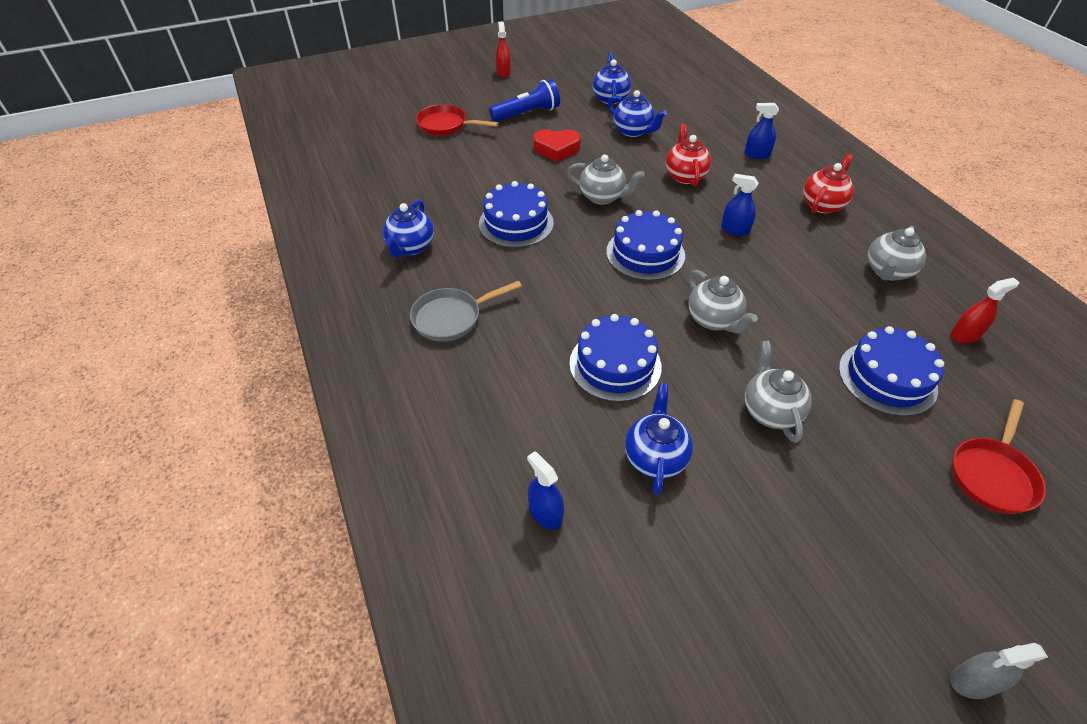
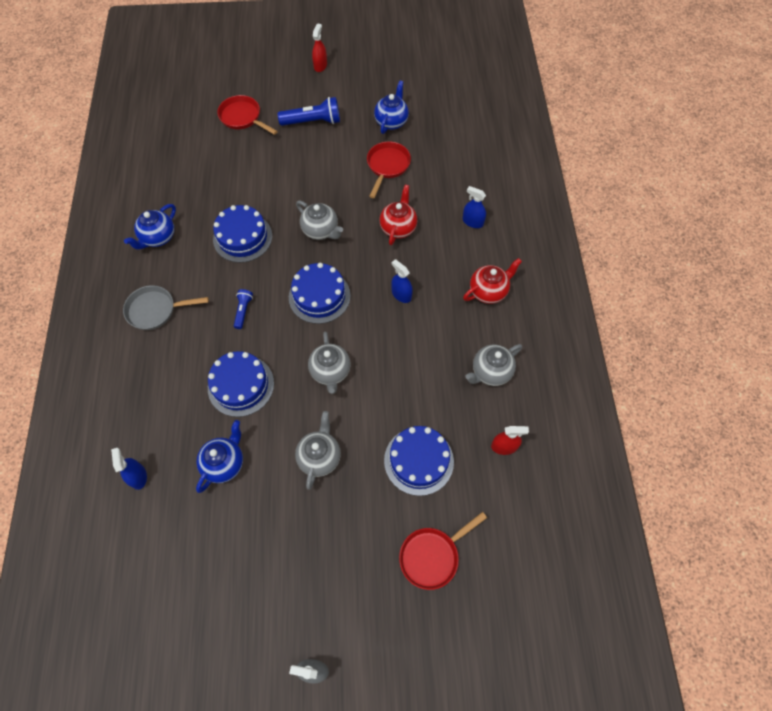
camera: 20 degrees right, 15 degrees up
red heart [533,129,581,162] -> none
blue teapot [608,90,667,137] -> red pan [367,141,411,198]
none -> blue flashlight [234,289,253,329]

